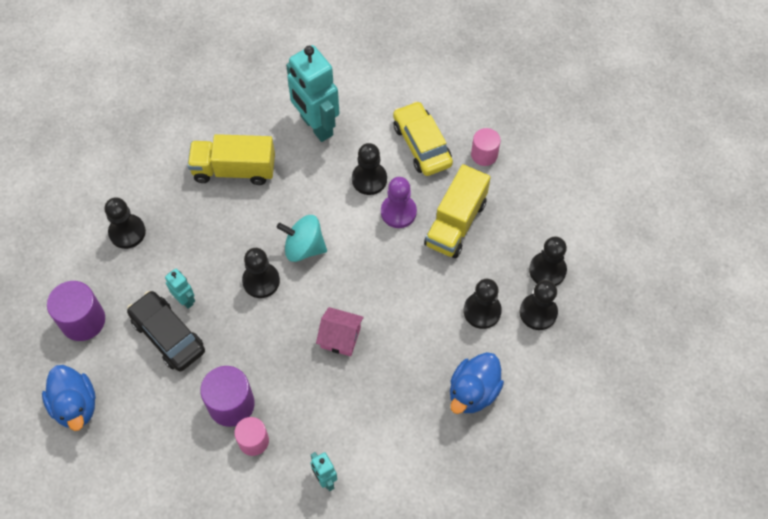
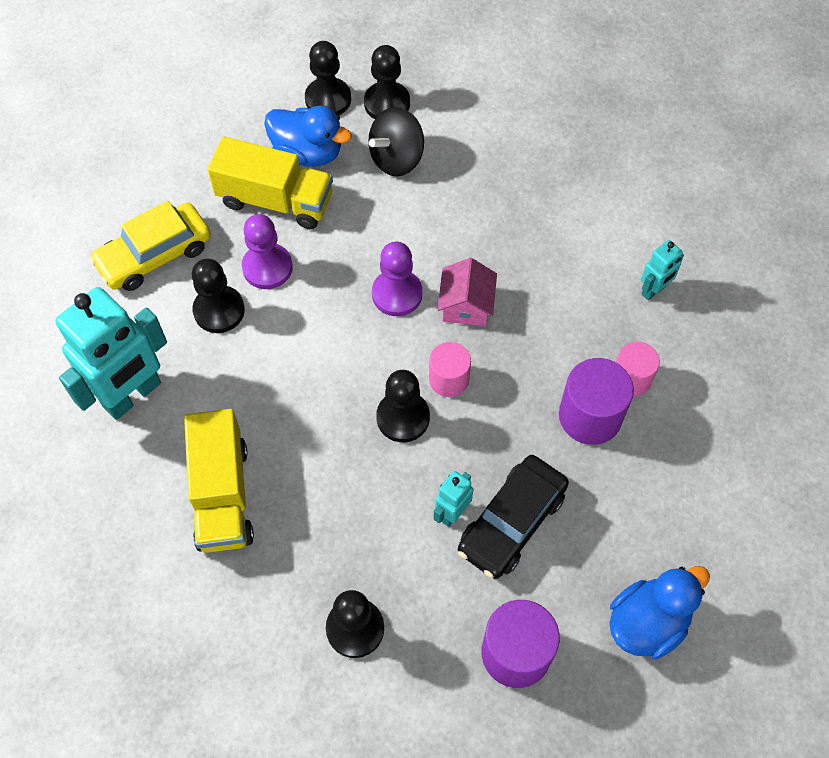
camera: 100 degrees left, 0 degrees up
turquoise spinning top [277,215,327,262] -> none
blue duck [450,352,504,414] -> blue duck moved to [264,106,352,167]
black pawn [464,279,502,329] -> black spinning top [368,107,424,176]
pink cylinder [471,128,501,166] -> pink cylinder moved to [429,342,471,397]
none -> purple pawn [372,242,422,316]

